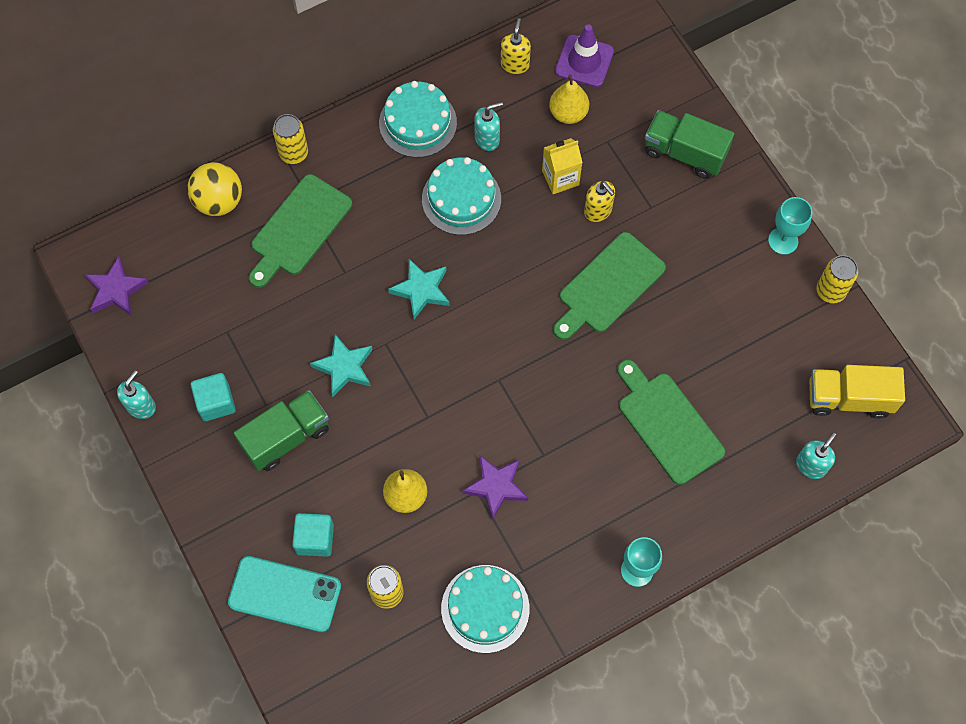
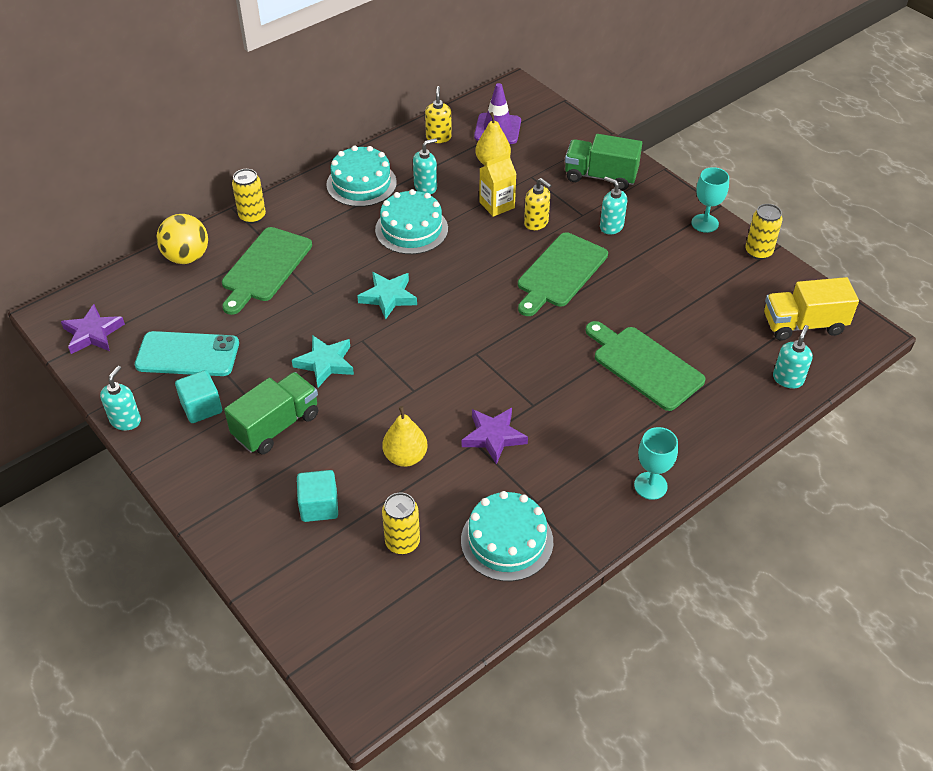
camera: 10 degrees left, 20 degrees down
turquoise phone [228,556,341,632] -> turquoise phone moved to [135,331,239,376]
none -> turquoise soap dispenser [600,177,627,235]

